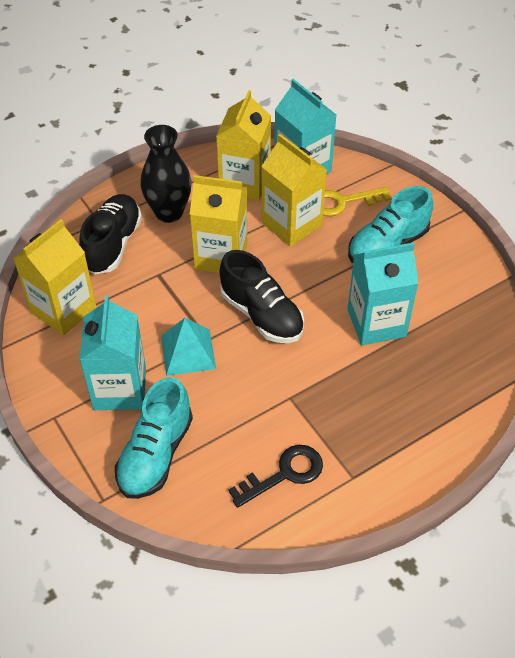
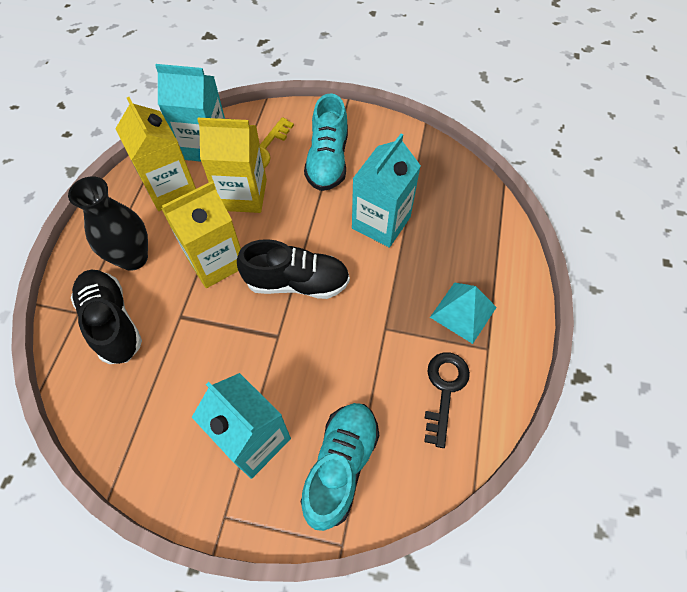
camera: 45 degrees left, 10 degrees up
yellow carton [13,219,96,336] -> none
turquoise shoe [115,377,193,499] -> turquoise shoe turned 135 degrees counterclockwise [301,403,380,531]
turquoise pyramid [161,318,216,376] -> turquoise pyramid moved to [430,282,497,344]

